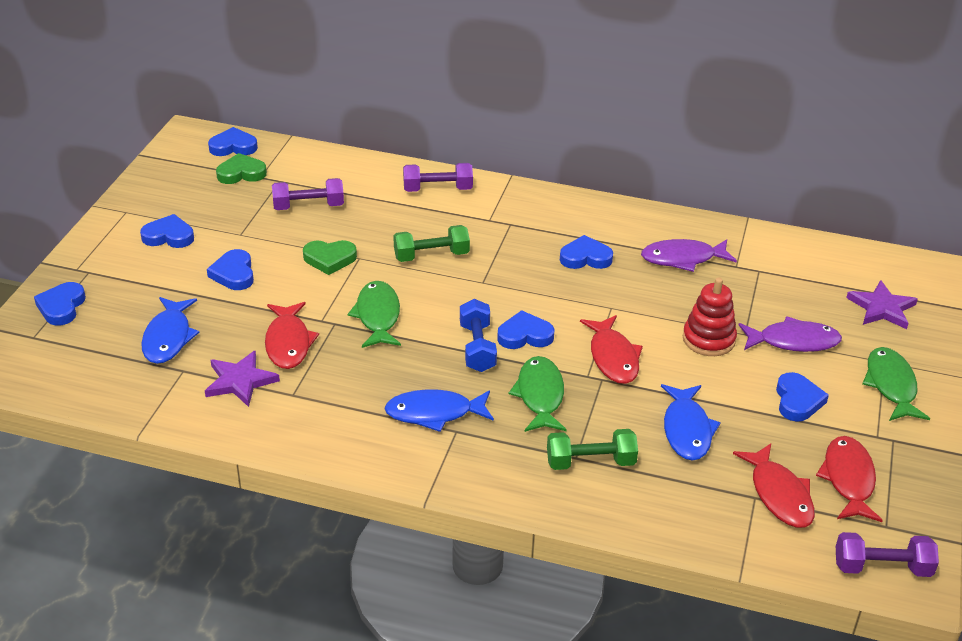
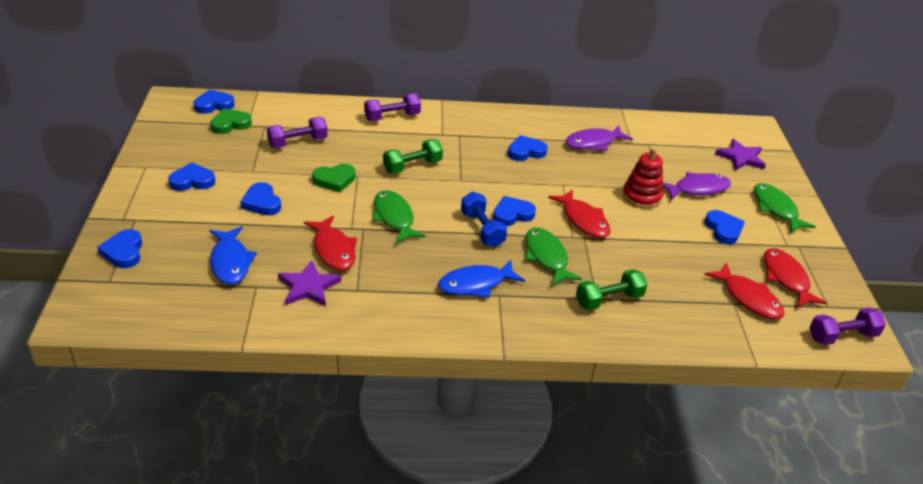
camera: 20 degrees left, 0 degrees up
blue fish [661,384,721,460] -> none

